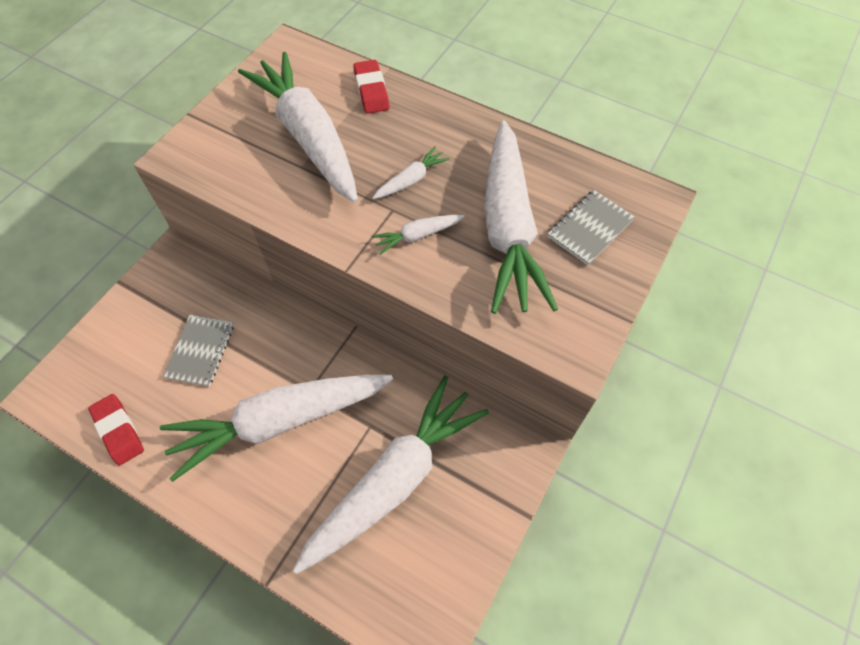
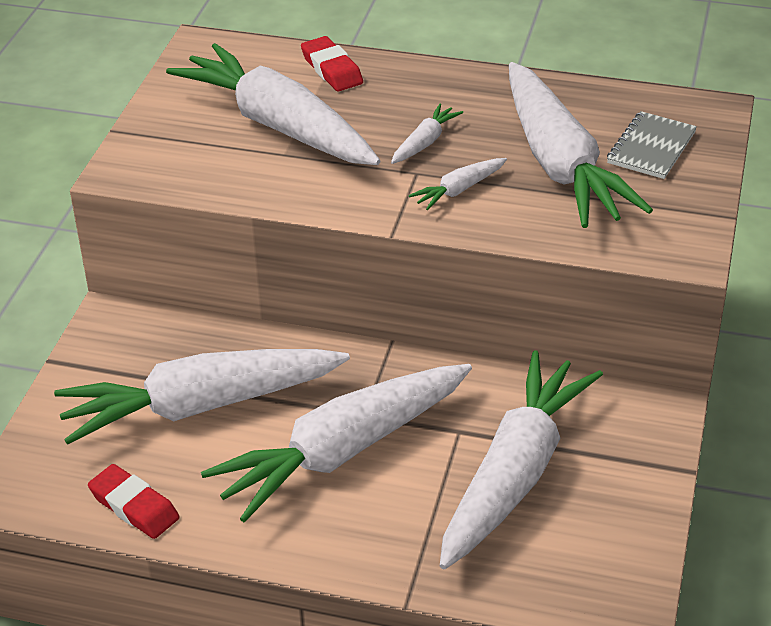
camera: 15 degrees left, 20 degrees down
grey notebook [163,315,234,387] -> white carrot [54,349,350,445]

